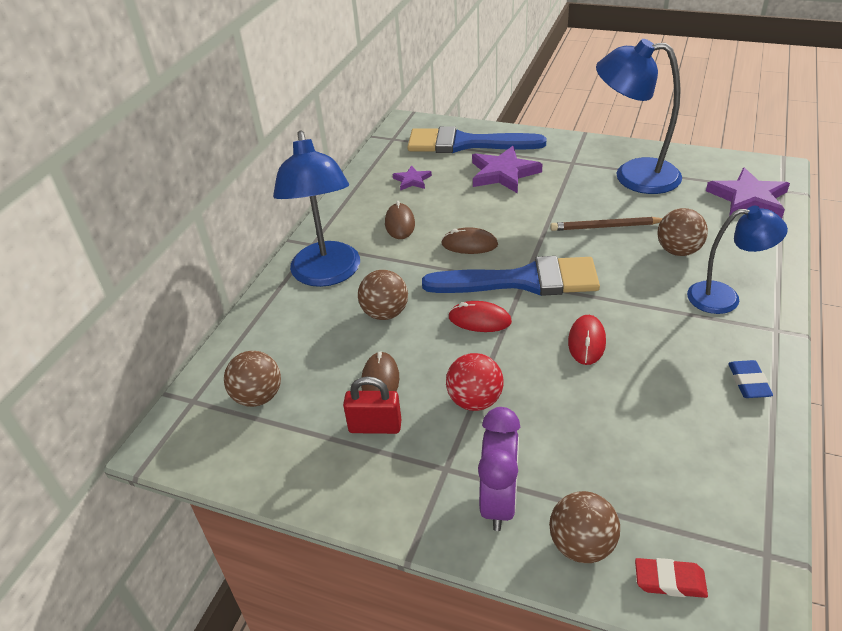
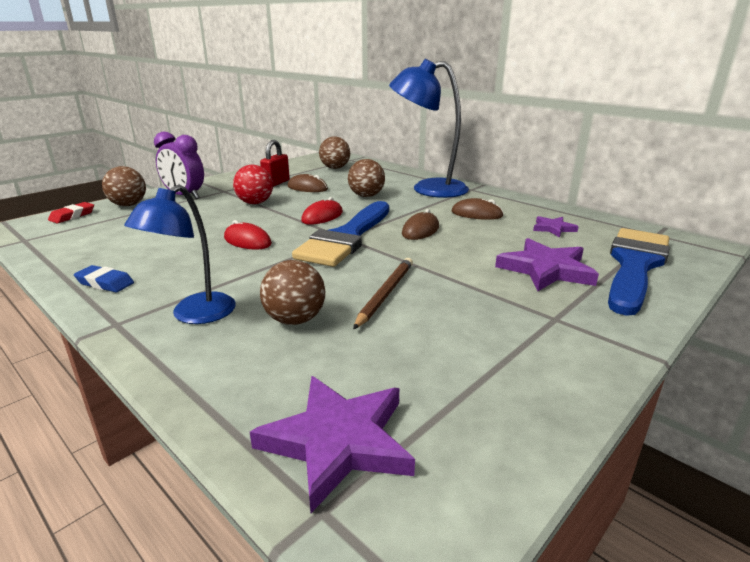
camera: 110 degrees right, 15 degrees down
blue lamp [596,39,682,194] -> none

